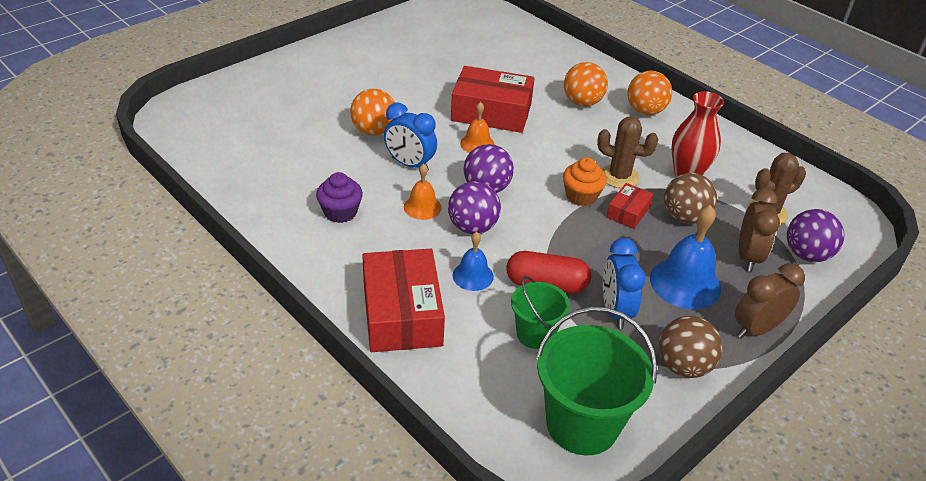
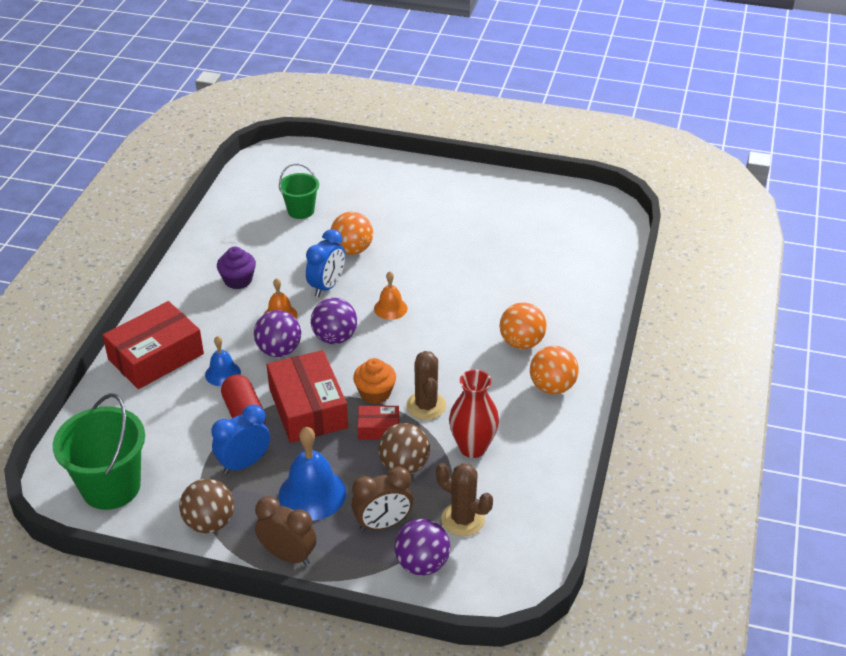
camera: 60 degrees right, 0 degrees up
blue clock [384,102,437,171] -> blue clock turned 150 degrees counterclockwise [306,229,345,297]
red box [451,66,535,133] -> red box moved to [267,350,348,443]
green bucket [511,276,570,349] -> green bucket moved to [279,163,319,219]

